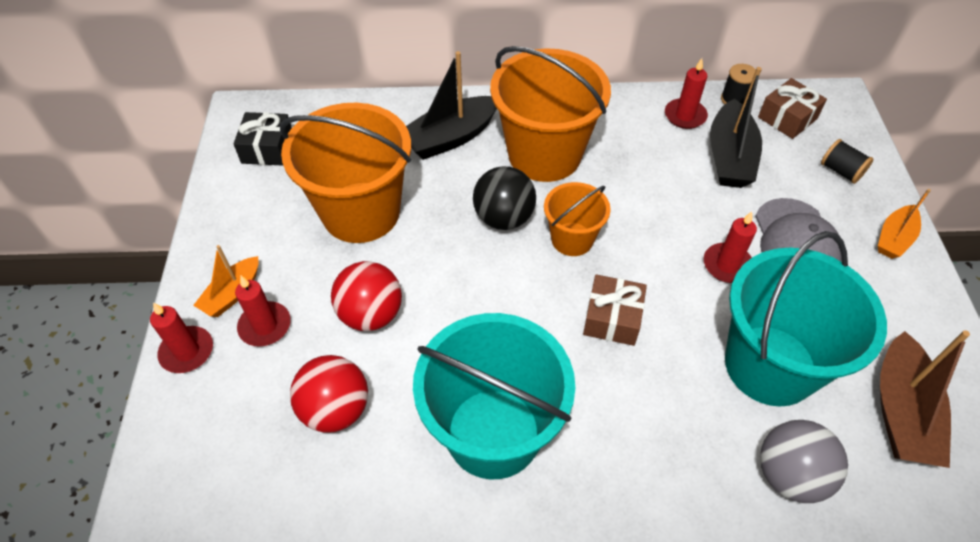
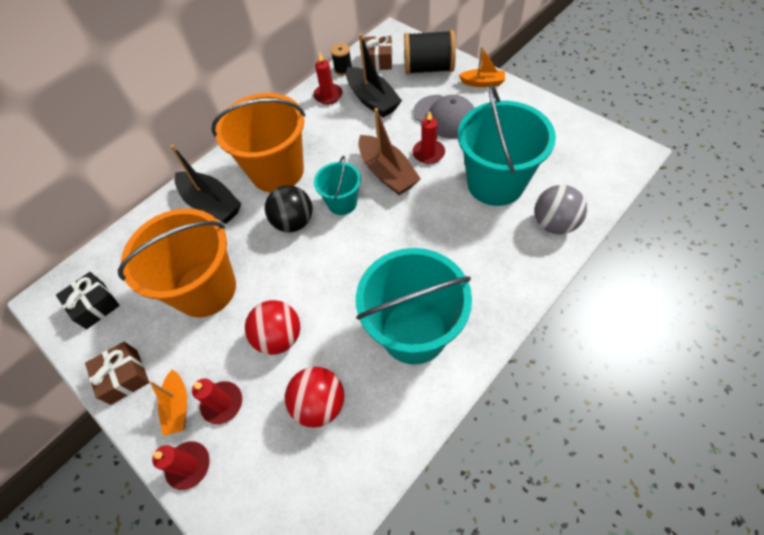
camera: 40 degrees left, 5 degrees up
black boat [406,51,497,160] -> black boat turned 60 degrees counterclockwise [170,145,241,224]
orange bucket [544,182,611,256] -> turquoise bucket [314,156,361,215]
brown gift [583,274,647,346] -> brown gift moved to [85,342,149,405]
black spool [821,139,874,184] -> black spool [404,30,456,75], size x1.99
orange boat [878,189,931,259] -> orange boat turned 75 degrees counterclockwise [459,46,505,87]
brown boat [880,330,970,468] -> brown boat moved to [358,108,421,195]

